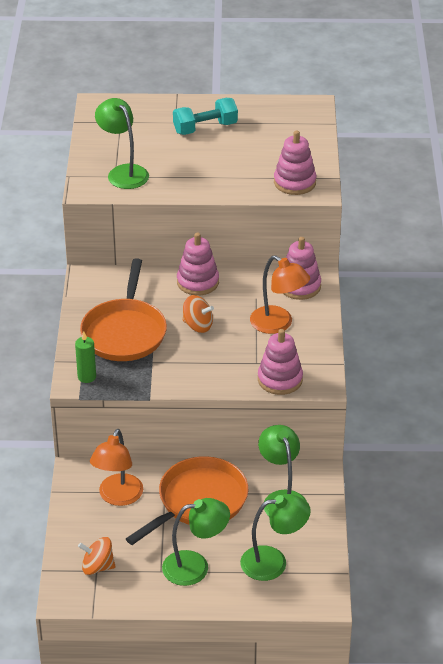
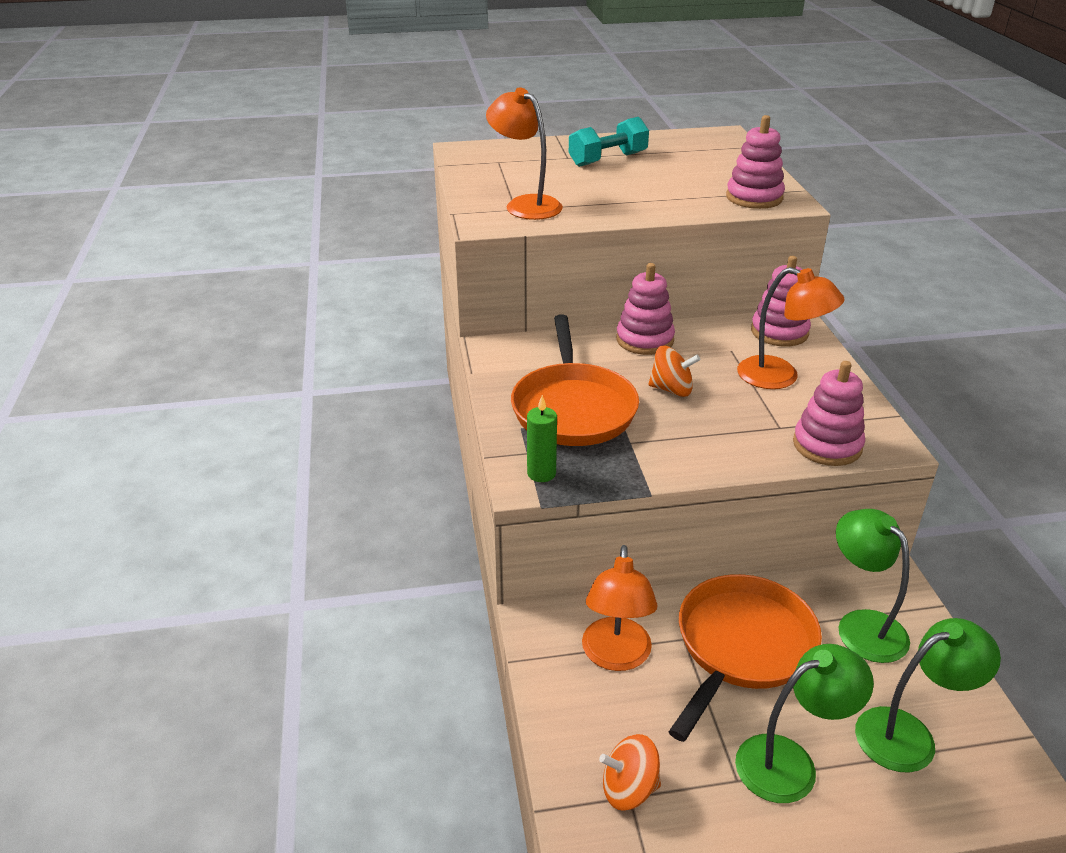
camera: 10 degrees left, 5 degrees down
green lamp [95,98,149,189] -> orange lamp [486,87,563,220]

